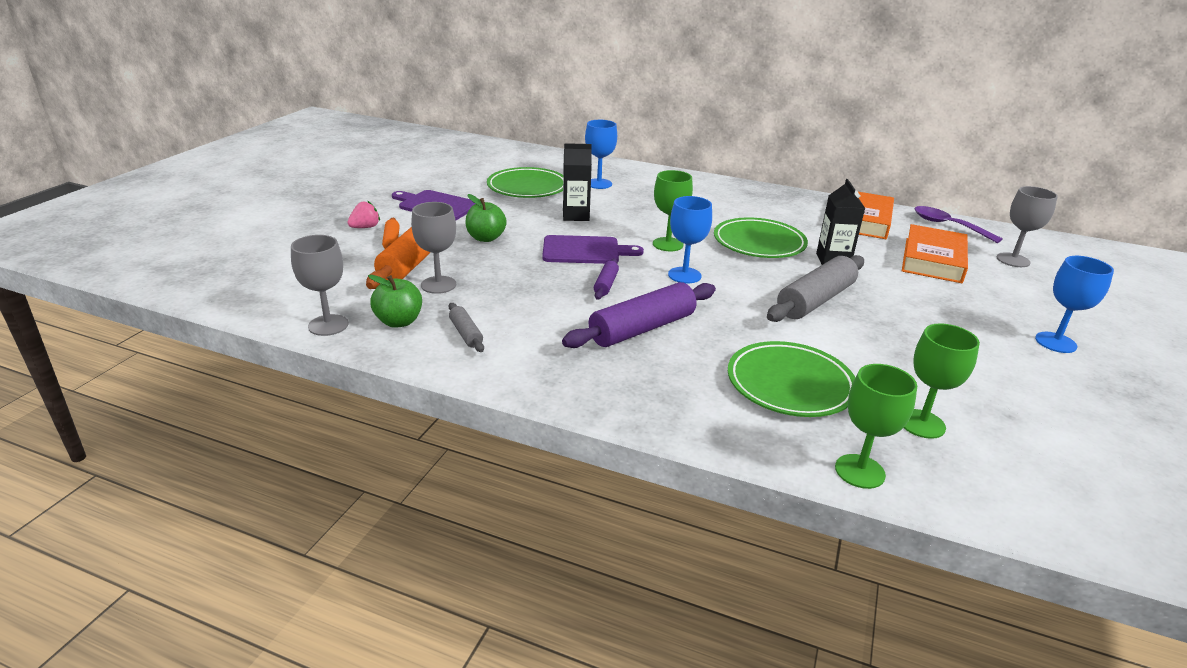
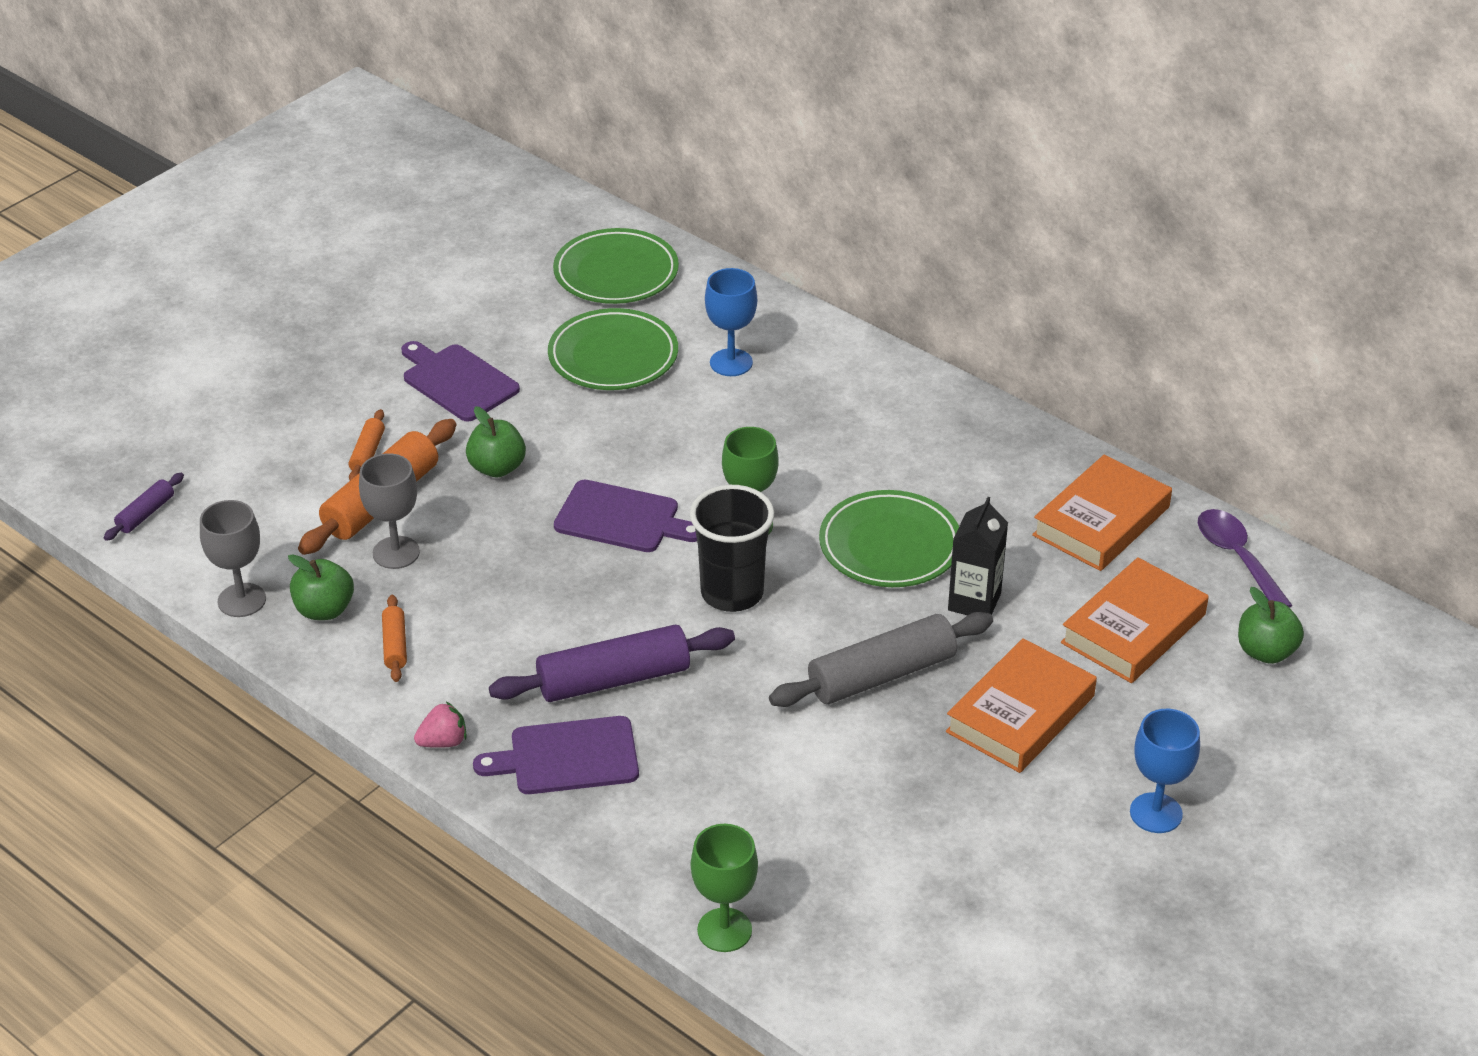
camera: 20 degrees right, 10 degrees up
pink strawberry [347,201,380,228] -> pink strawberry moved to [414,702,467,748]
grey rolling pin [449,303,484,352] -> orange rolling pin [382,595,407,682]
black carton [563,143,592,221] -> none
purple rolling pin [594,258,619,300] -> purple rolling pin moved to [104,473,184,541]
blue goblet [668,196,712,283] -> black cup [690,485,774,612]
green plate [728,341,855,417] -> green plate moved to [553,228,679,304]
green goblet [904,323,980,439] -> none
grey goblet [997,186,1058,267] -> green apple [1238,587,1304,664]
none -> purple cutting board [473,716,639,794]
none -> orange book [946,638,1097,773]

